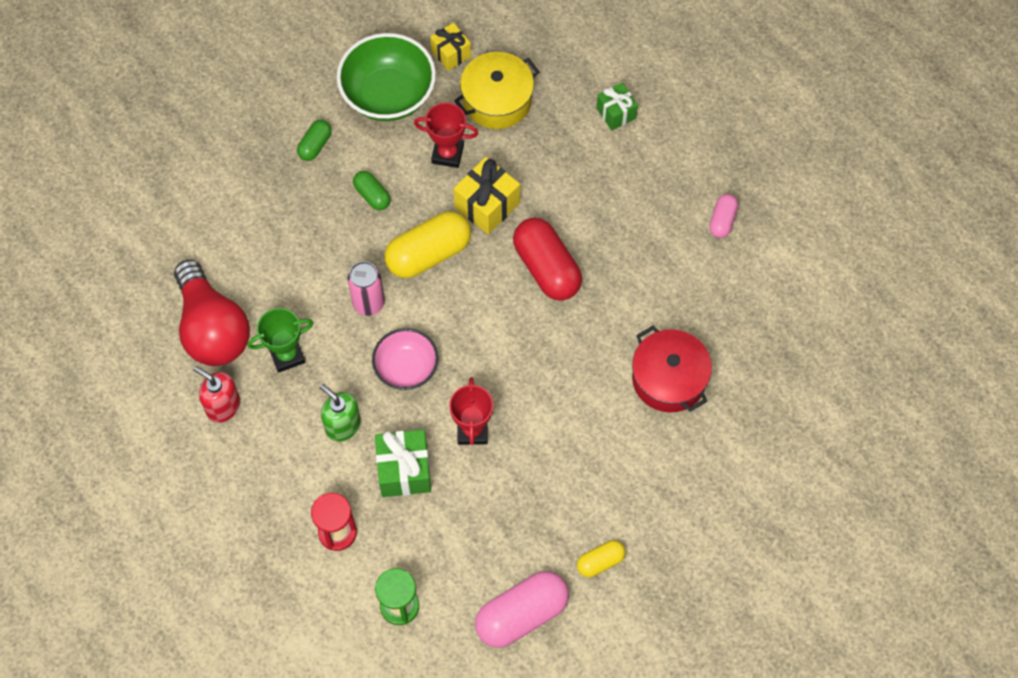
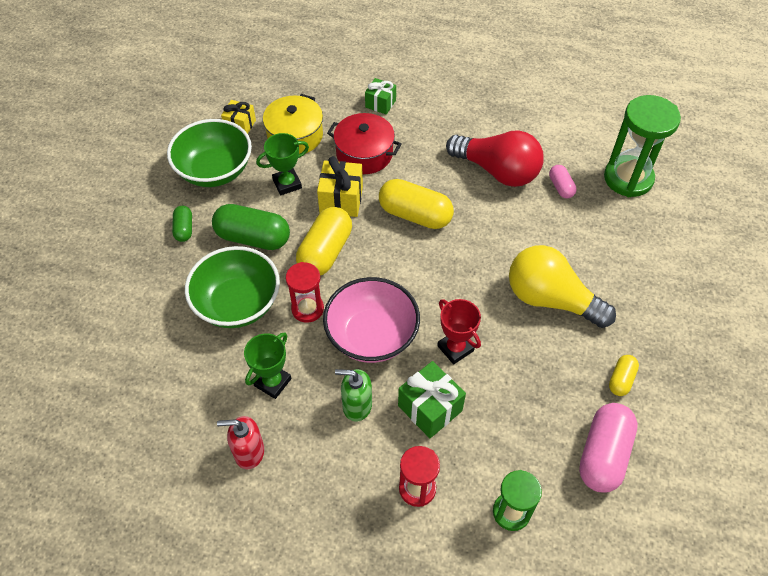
camera: 35 degrees left, 10 degrees down
red light bulb [174,260,250,366] -> red light bulb moved to [446,130,544,187]
pink can [348,261,385,316] -> red hourglass [286,262,324,323]
green capsule [353,171,391,210] -> green capsule [212,204,290,250], size x1.92
pink bowl [372,328,439,390] -> pink bowl [323,277,420,363], size x1.59
red trophy [414,103,479,168] -> green trophy [256,133,309,195]
red capsule [513,218,582,301] -> yellow capsule [379,179,454,229]
red pot [632,325,712,413] -> red pot moved to [327,113,401,174]
pink capsule [710,194,738,238] -> pink capsule moved to [549,165,577,198]
none -> green bowl [185,246,280,328]
none -> yellow light bulb [509,245,616,328]
none -> green hourglass [604,95,681,197]

